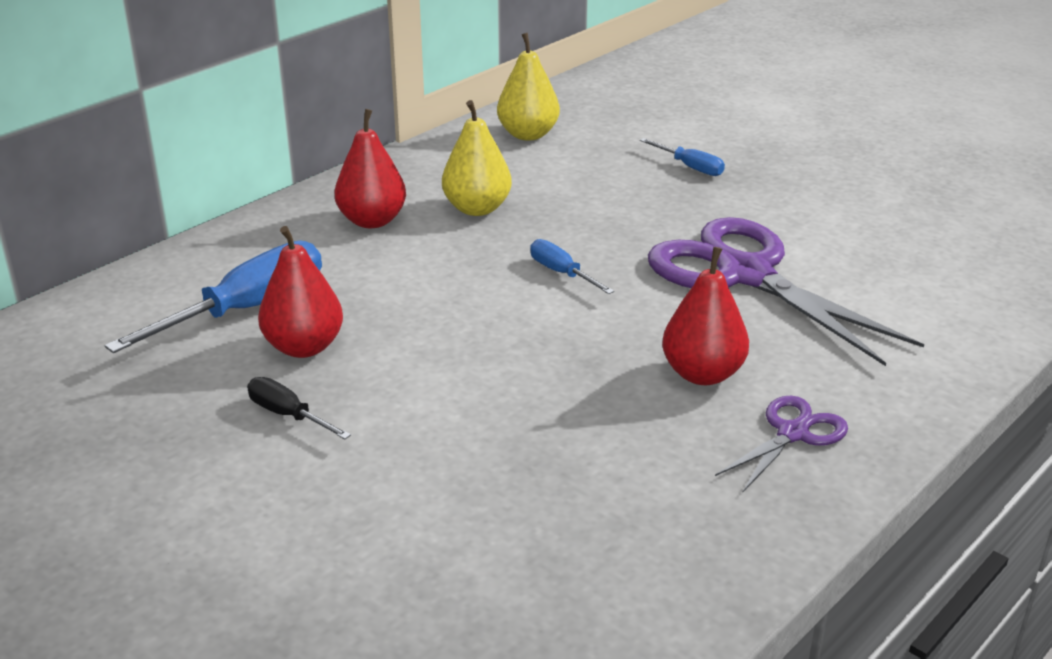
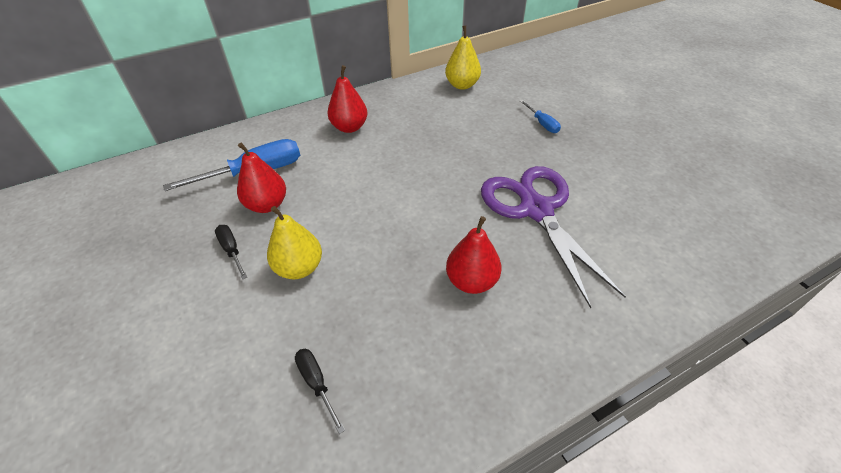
camera: 20 degrees right, 15 degrees up
yellow pear [442,100,512,216] -> yellow pear moved to [267,206,322,279]
blue screwdriver [530,239,614,294] -> none
purple scissors [715,396,848,493] -> none
none -> black screwdriver [295,349,345,434]

